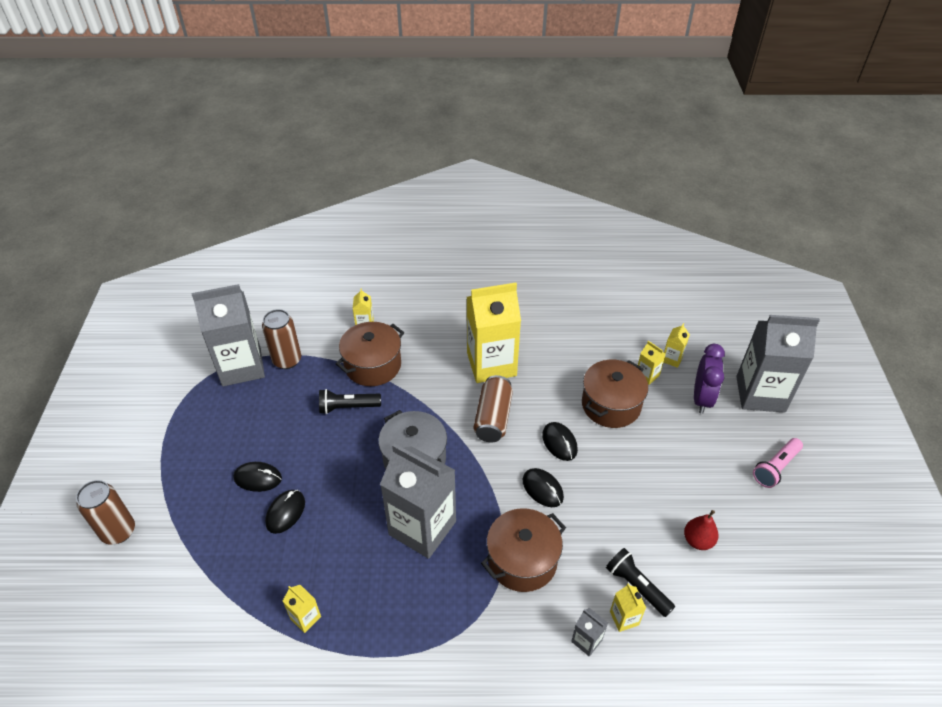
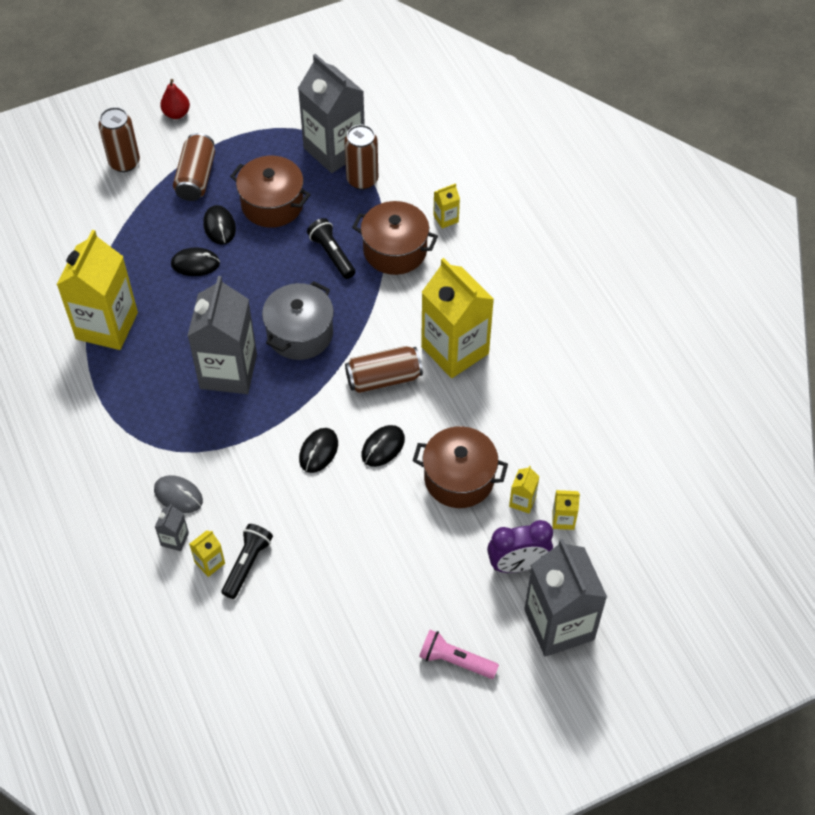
camera: 65 degrees right, 10 degrees up
yellow carton [283,585,321,633] -> yellow carton [56,230,138,350], size x2.41
brown pot [481,508,566,592] -> brown pot moved to [230,156,311,228]
red pear [684,510,719,550] -> red pear moved to [160,79,190,119]
none -> grey mouse [154,475,203,513]
none -> brown can [173,133,215,201]

